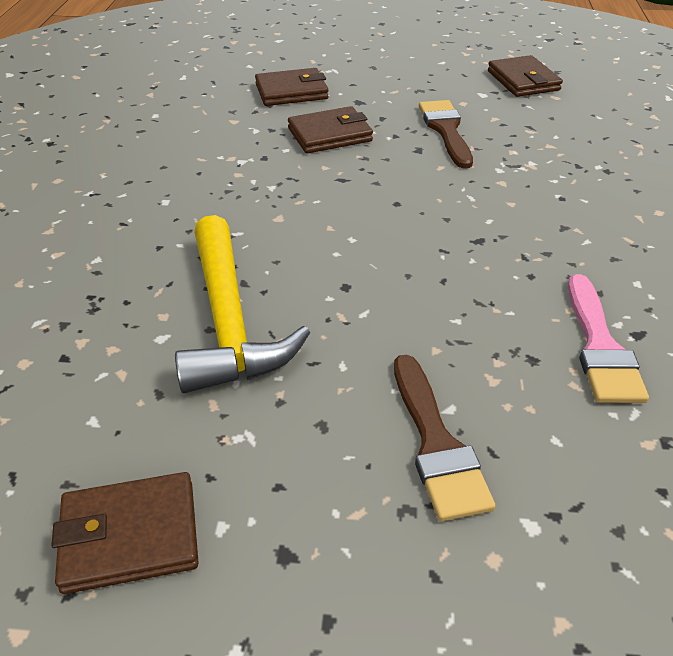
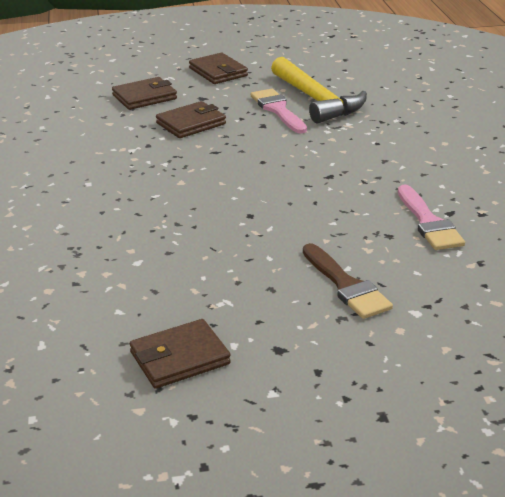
camera: 15 degrees left, 10 degrees down
yellow hammer [175,215,310,393] -> yellow hammer moved to [271,57,367,123]
brown brush [419,100,473,169] -> pink brush [250,89,307,134]
brown wallet [488,55,563,97] -> brown wallet moved to [189,53,248,84]

